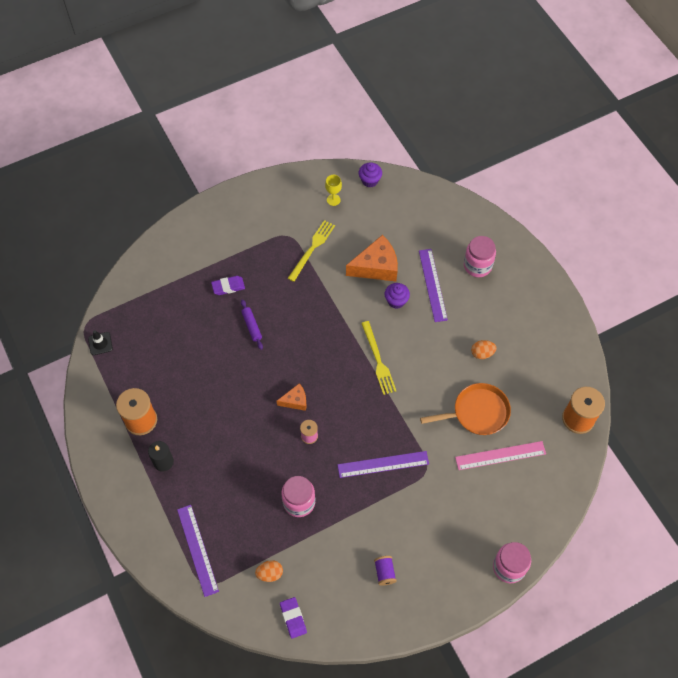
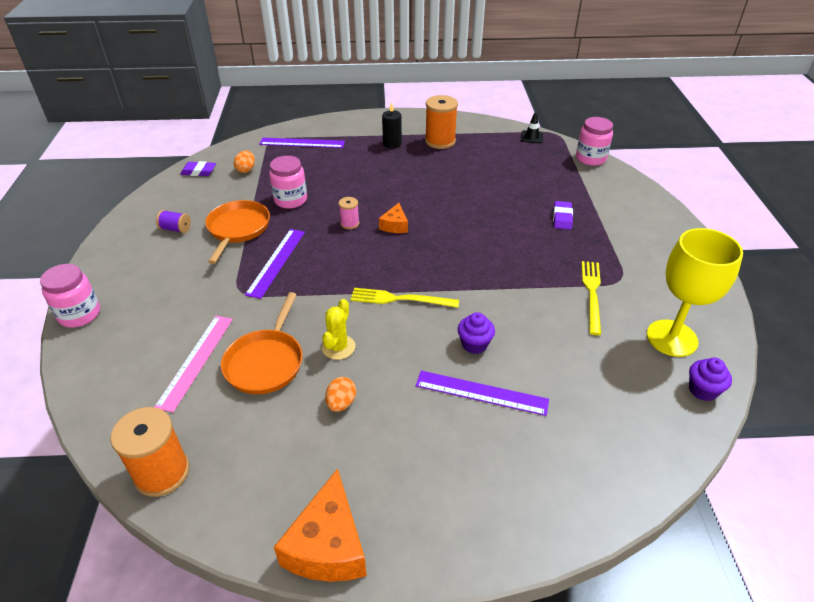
camera: 115 degrees right, 20 degrees down
purple rolling pin [241,299,263,350] -> none
yellow fork [288,220,335,282] -> yellow fork turned 135 degrees counterclockwise [582,261,601,335]
yellow goblet [325,175,342,206] -> yellow goblet [647,228,743,357], size x2.33
orange cheese [346,235,398,281] -> orange cheese moved to [274,468,367,582]
pink jar [464,236,496,277] -> pink jar moved to [576,117,613,166]
none -> orange pan [205,200,270,264]
none -> yellow cactus [322,299,355,360]

